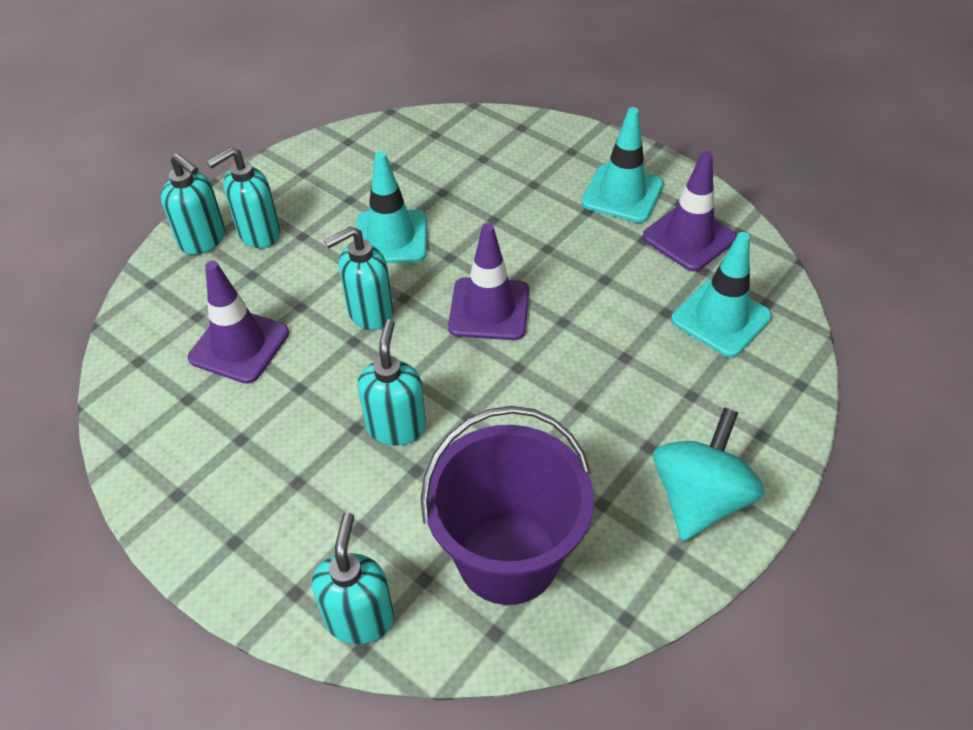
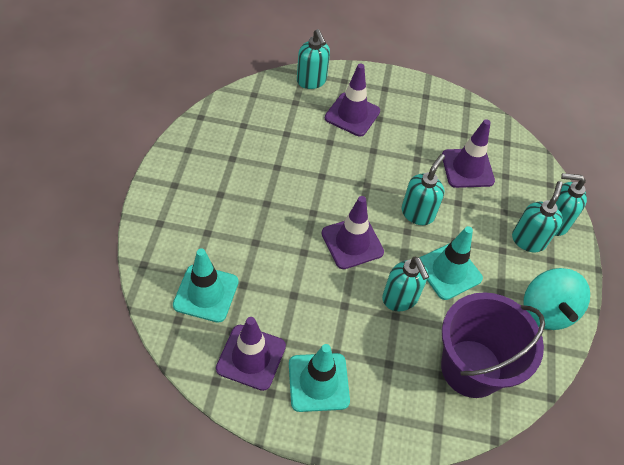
camera: 145 degrees right, 5 degrees up
turquoise soap dispenser [358,319,426,446] -> turquoise soap dispenser moved to [382,257,429,311]
purple bucket [421,406,594,605] -> purple bucket moved to [441,292,545,398]
turquoise spinning top [653,407,765,541] -> turquoise spinning top moved to [523,268,590,330]
none -> purple traffic cone [325,63,380,137]

